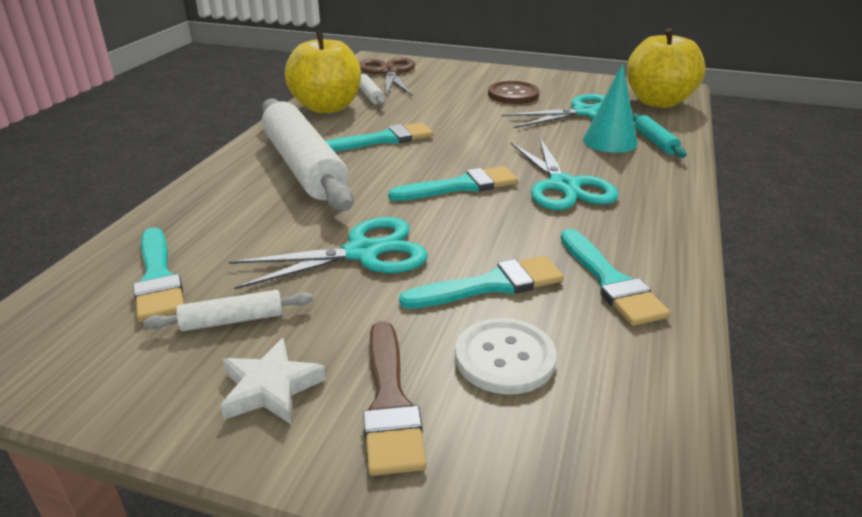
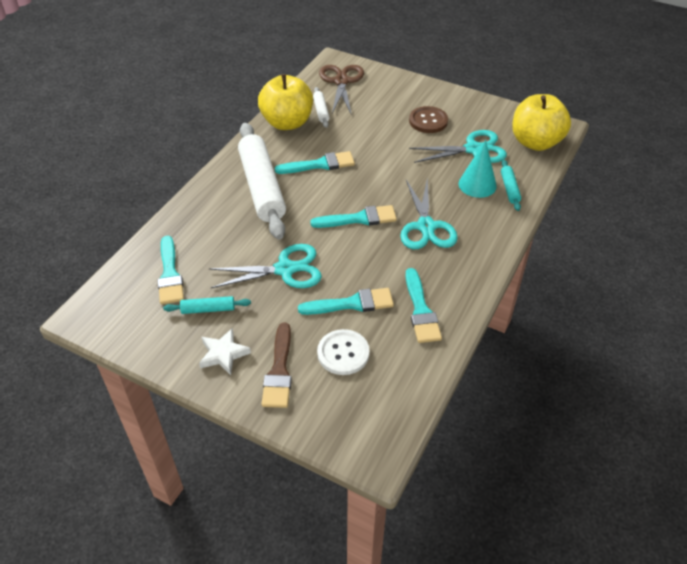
camera: 10 degrees right, 15 degrees up
white rolling pin [143,290,313,331] -> turquoise rolling pin [163,296,251,314]

